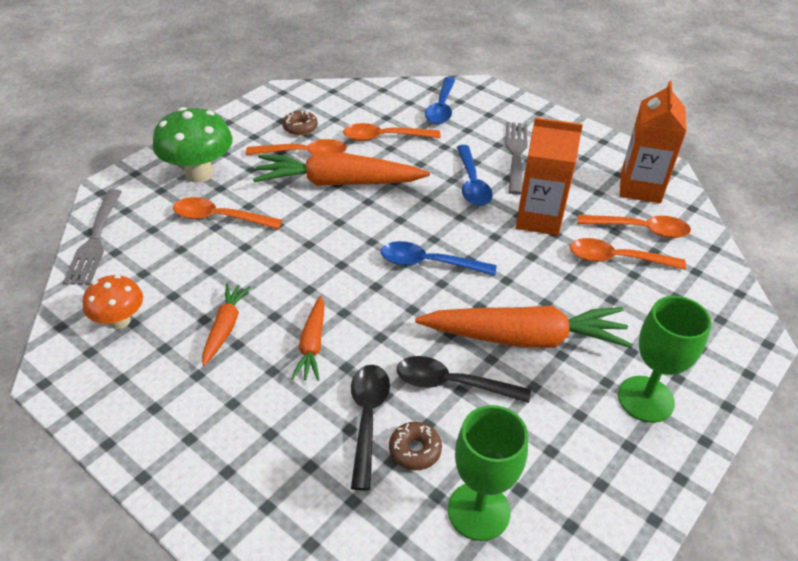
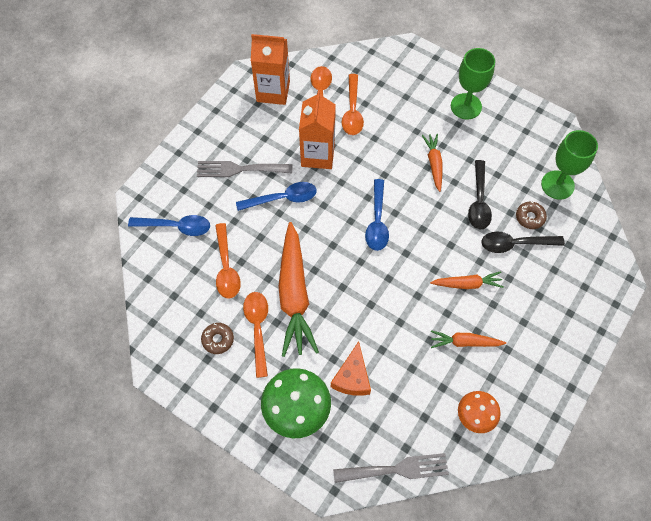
camera: 95 degrees left, 20 degrees up
orange spoon [173,197,282,229] -> orange cheese [331,341,371,396]
orange carrot [415,306,633,348] -> orange carrot [422,134,443,192], size x0.51

